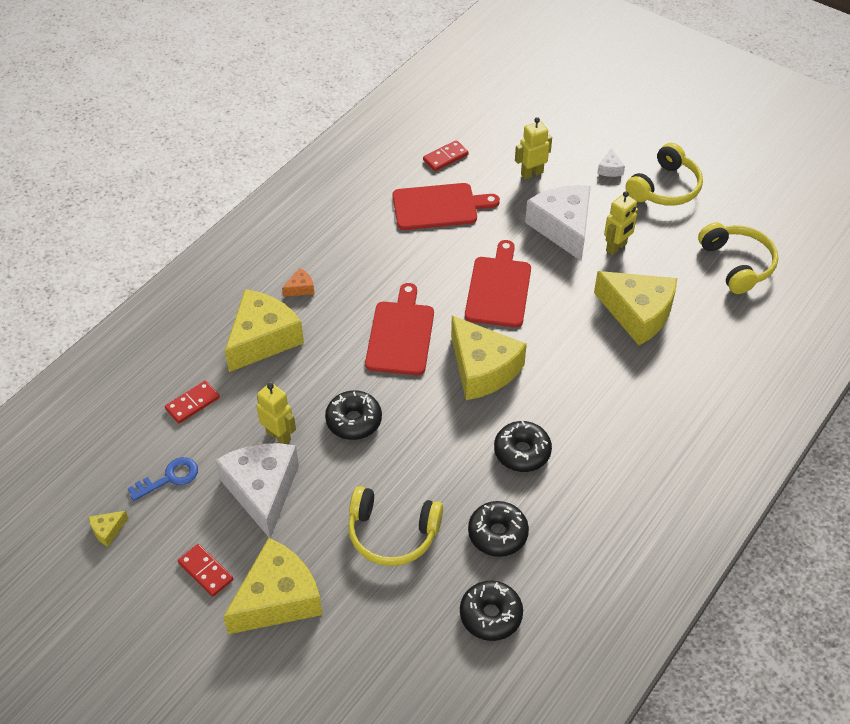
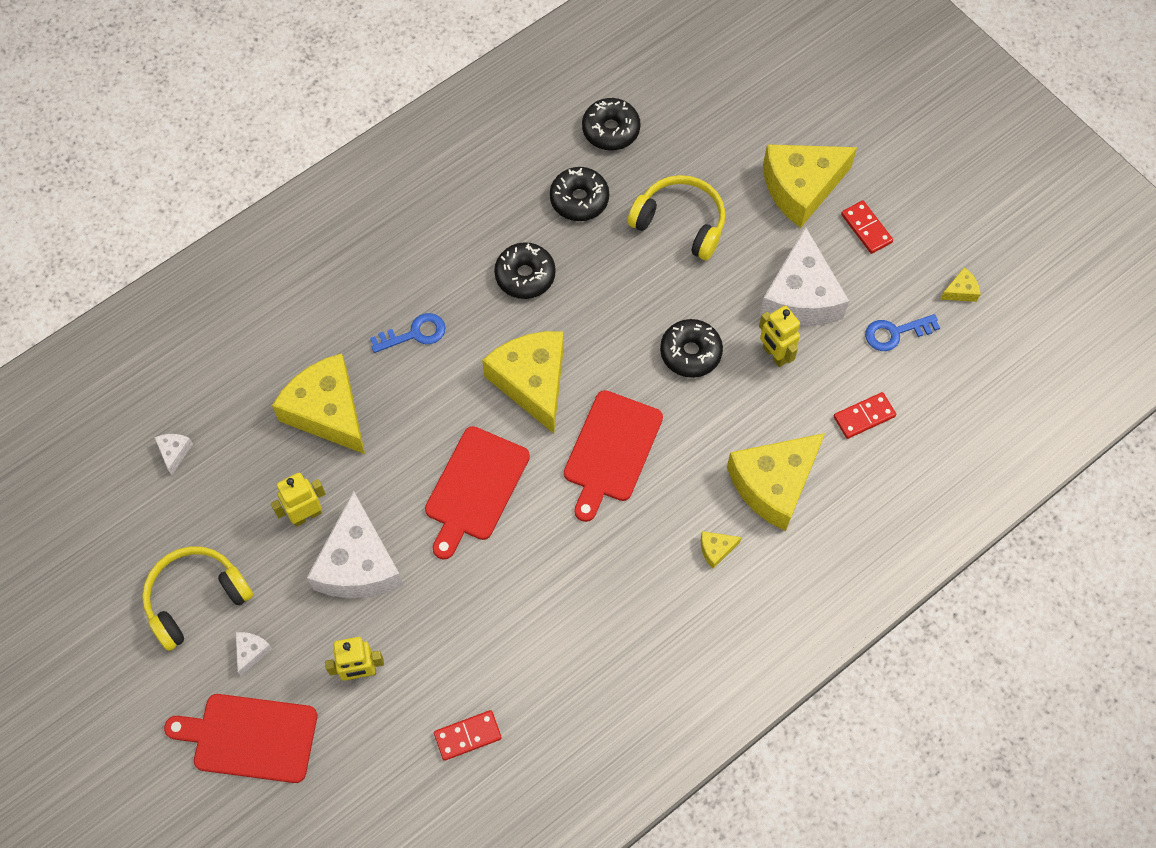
camera: 165 degrees left, 15 degrees up
orange cheese [282,268,314,297] -> yellow cheese [701,531,742,569]
red cutting board [392,183,500,230] -> red cutting board moved to [164,694,317,783]
yellow headphones [698,222,778,294] -> white cheese [154,434,193,475]
none -> blue key [370,313,445,353]

